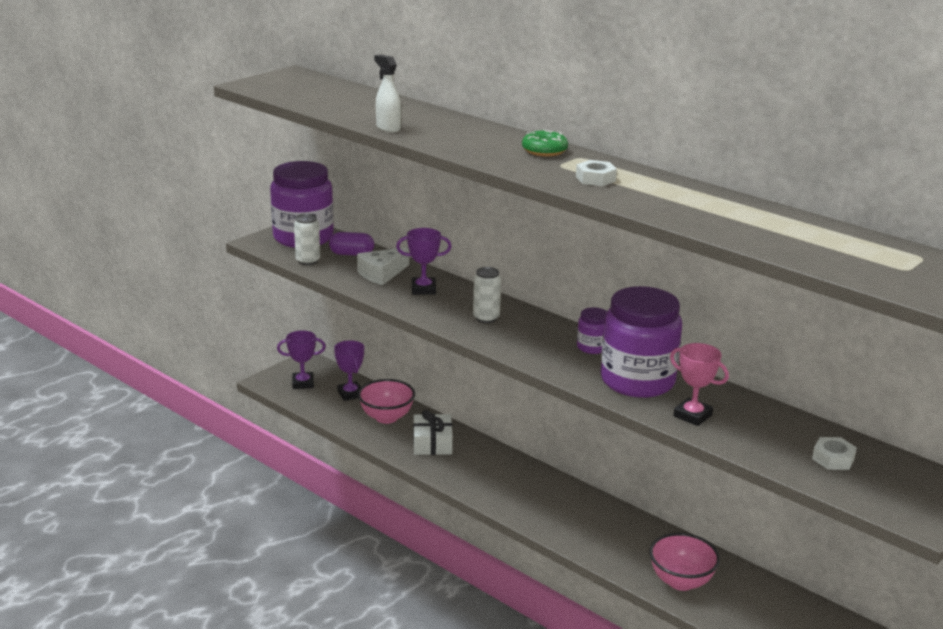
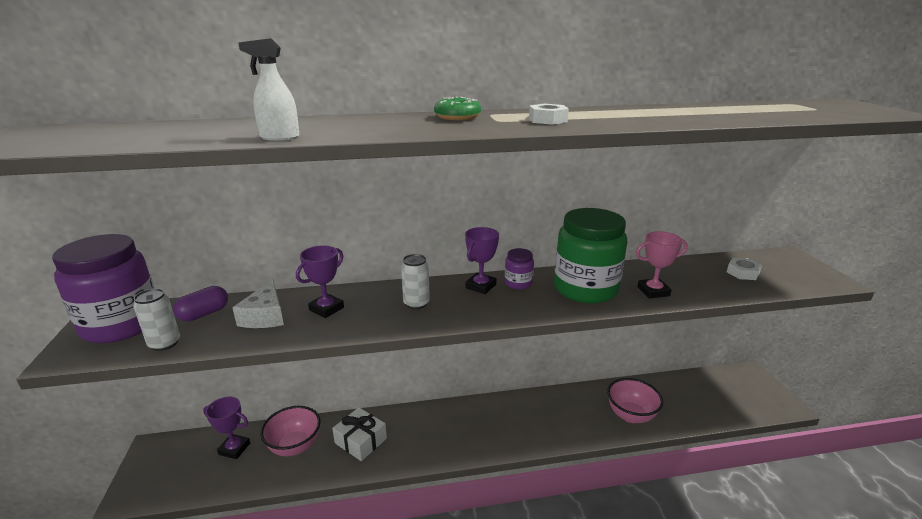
camera: 50 degrees left, 0 degrees up
purple trophy [277,330,326,389] -> purple trophy moved to [465,227,499,294]
purple jar [601,286,682,398] -> green jar [554,208,627,303]

